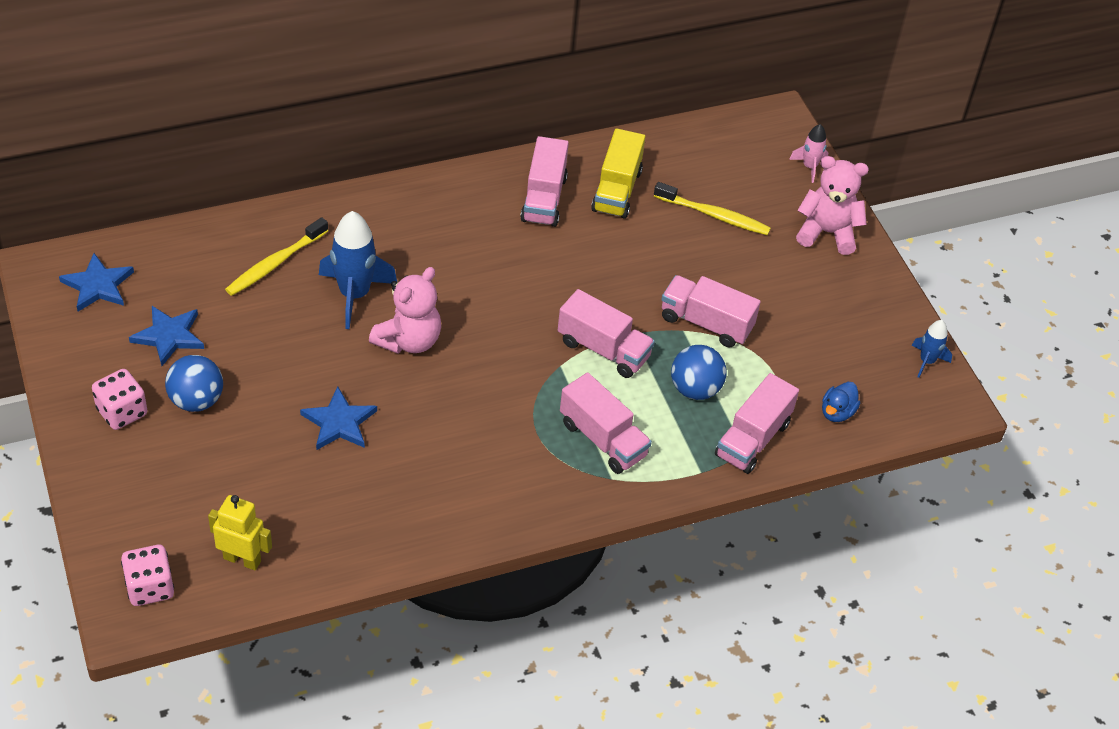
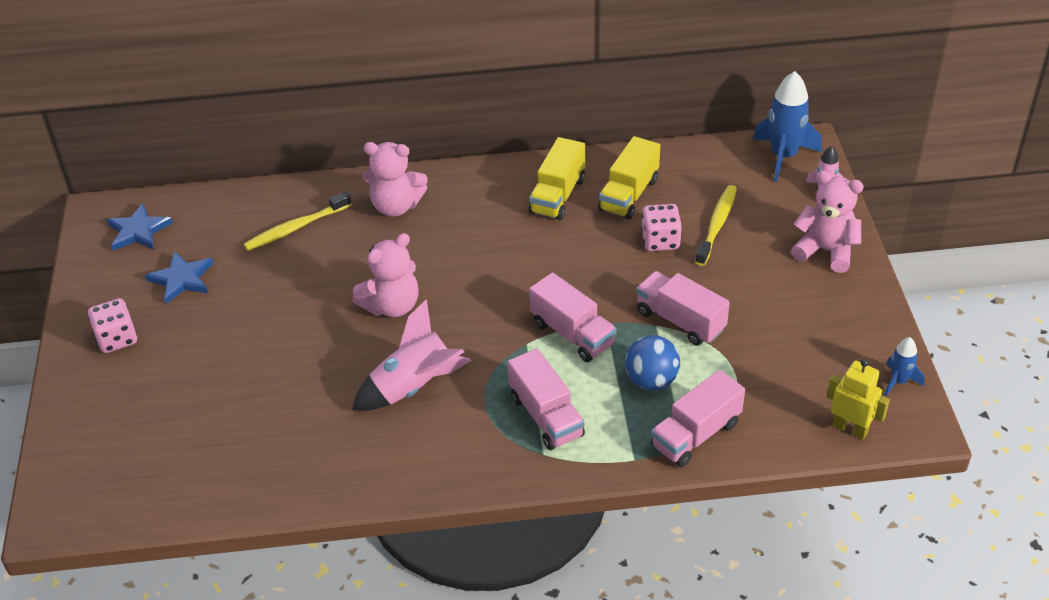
camera: 20 degrees right, 5 degrees down
pink dice [121,545,174,606] -> pink dice moved to [641,204,682,251]
blue ball [165,355,223,412] -> none
yellow robot [208,495,272,571] -> yellow robot moved to [827,359,890,440]
blue star [300,387,377,450] -> none
blue rocket [319,211,397,329] -> blue rocket moved to [753,71,822,182]
pink truck [520,136,569,227] -> yellow truck [529,137,586,220]
yellow toothbrush [654,182,771,235] -> yellow toothbrush turned 105 degrees counterclockwise [695,185,737,266]
blue duck [822,382,860,422] -> none
none -> pink rocket [352,299,471,411]
none -> pink teddy bear [363,142,428,217]

